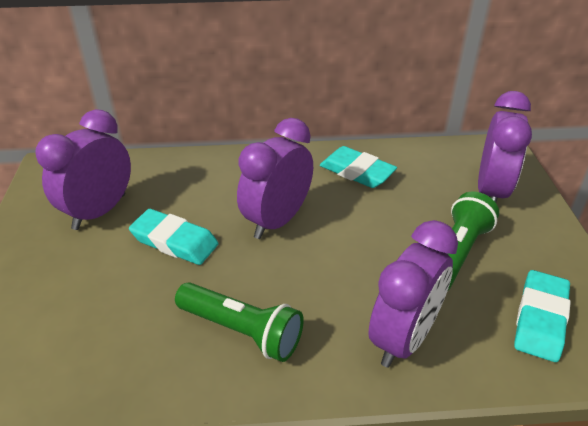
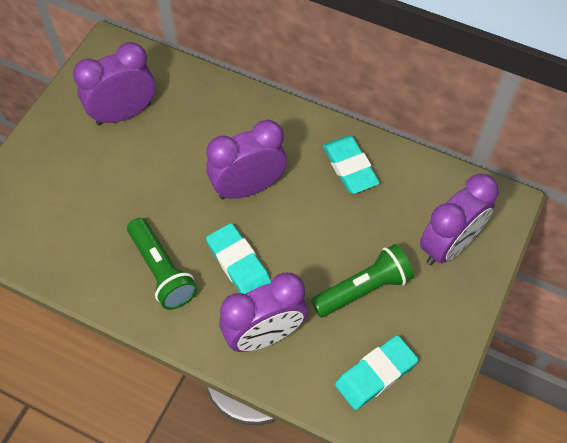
camera: 30 degrees right, 20 degrees up
turquoise eraser [129,209,219,265] -> turquoise eraser moved to [206,223,271,294]

